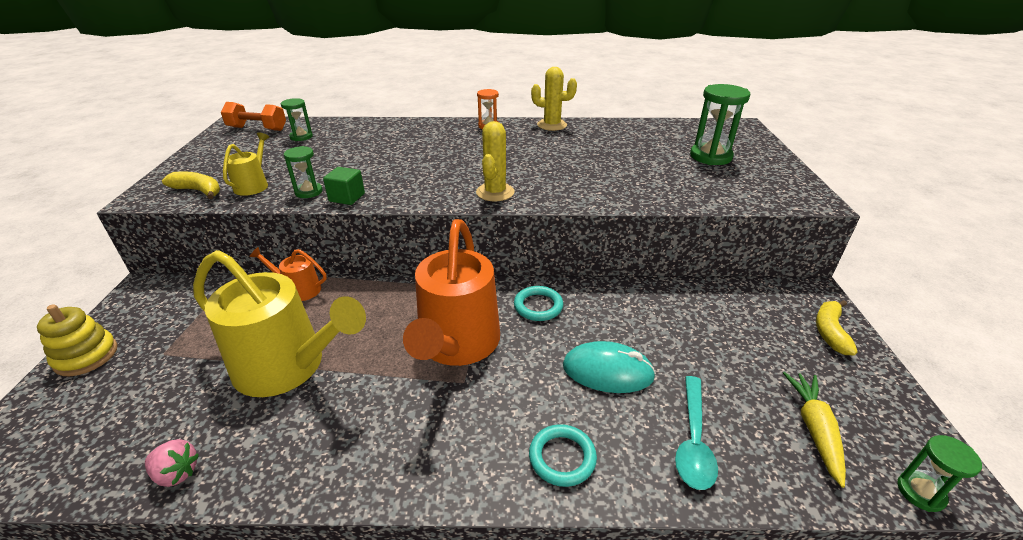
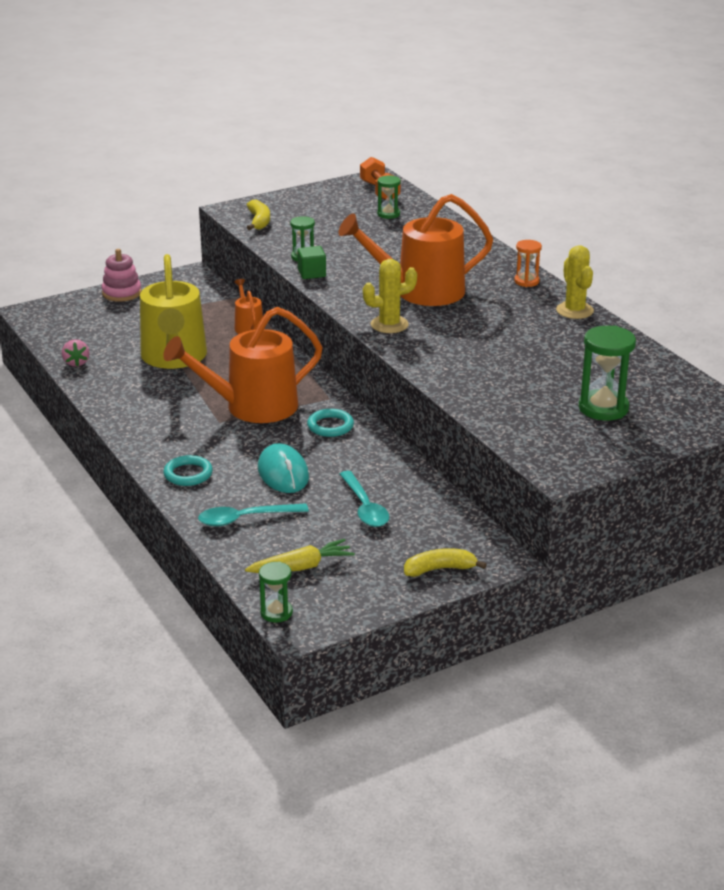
camera: 60 degrees right, 5 degrees down
yellow stacking toy [37,304,118,376] -> pink stacking toy [102,249,142,302]
yellow watering can [223,132,269,196] -> none
none -> orange watering can [339,194,493,306]
none -> turquoise spoon [340,471,389,527]

